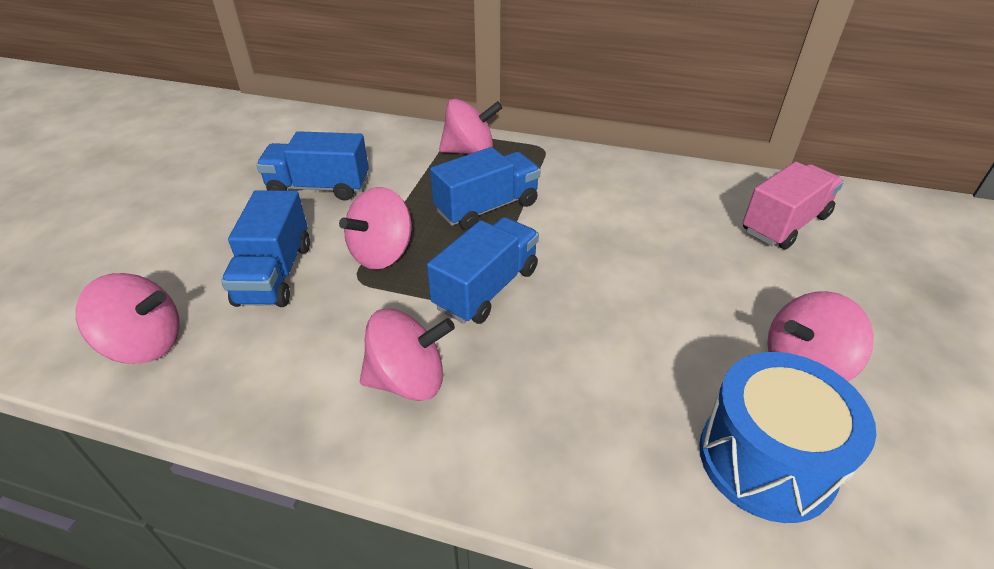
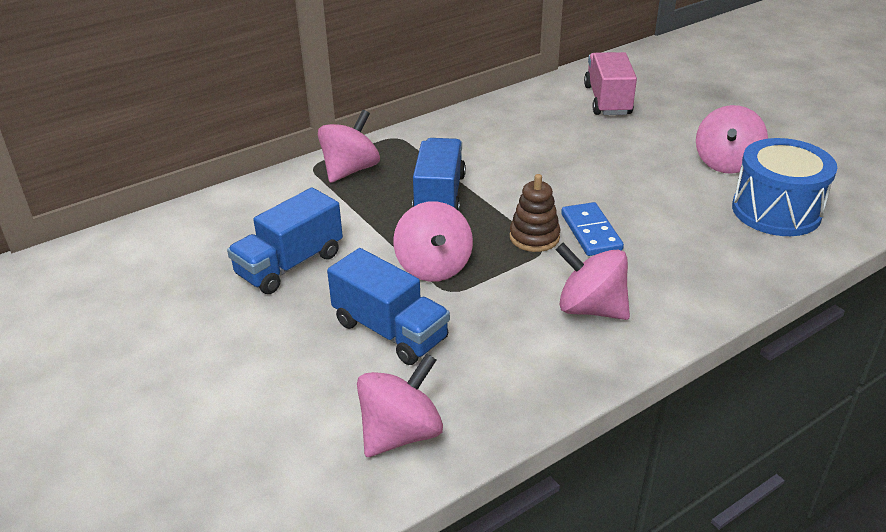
camera: 50 degrees left, 5 degrees down
pink spinning top [360,308,455,401] -> pink spinning top turned 90 degrees counterclockwise [556,243,630,320]
blue truck [427,217,539,324] -> brown stacking toy [510,174,560,252]
none -> blue domino [561,202,624,256]

